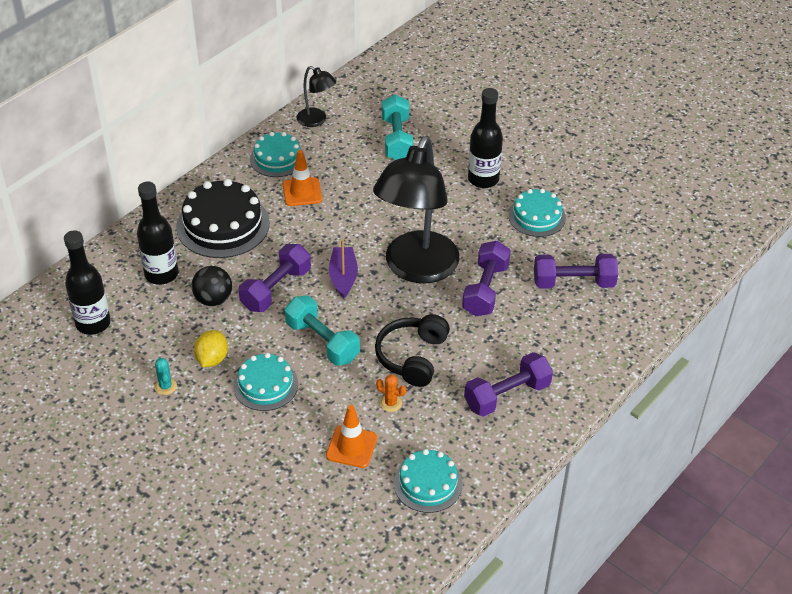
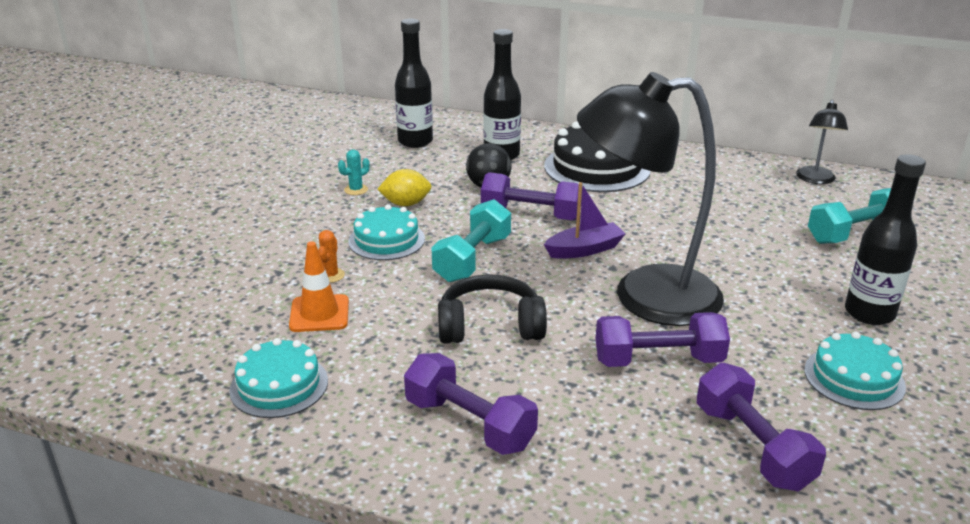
camera: 70 degrees right, 15 degrees down
turquoise cake [250,132,305,177] -> none
orange traffic cone [283,150,322,206] -> none
orange cactus [376,374,406,412] -> orange cactus moved to [318,230,345,283]

